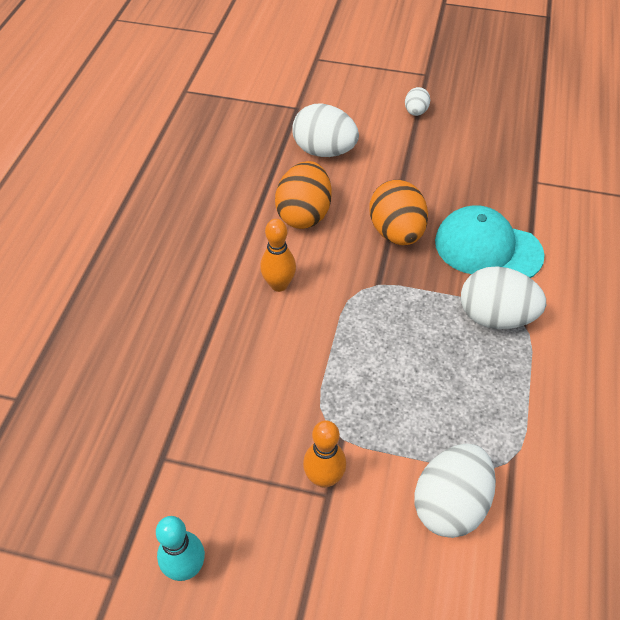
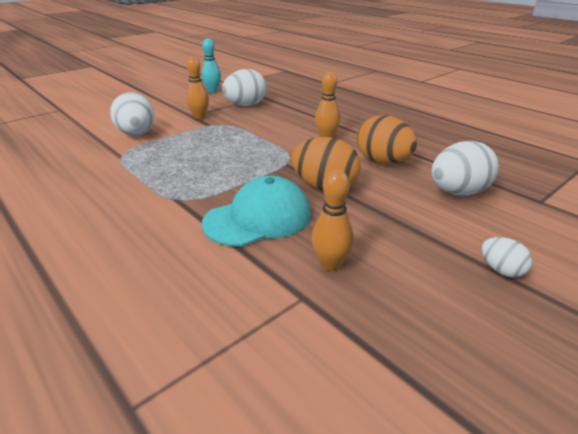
camera: 125 degrees right, 20 degrees down
white egg [461,266,546,329] -> white egg moved to [222,69,267,106]
none -> orange bowling pin [312,169,354,271]

